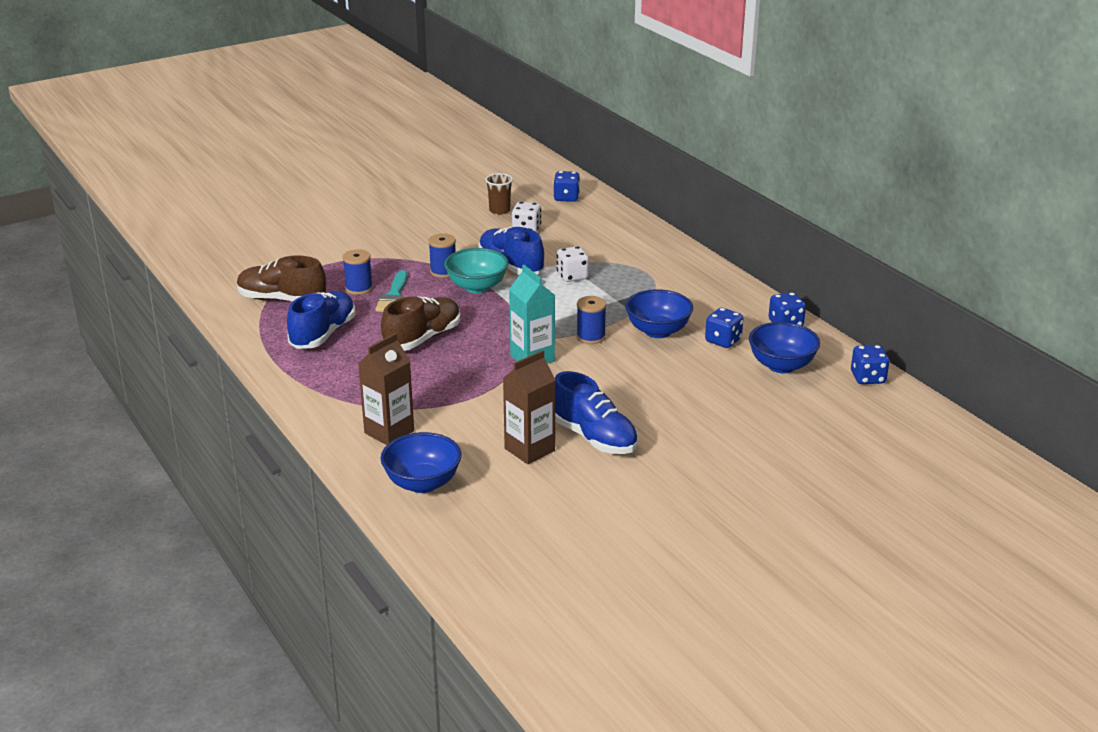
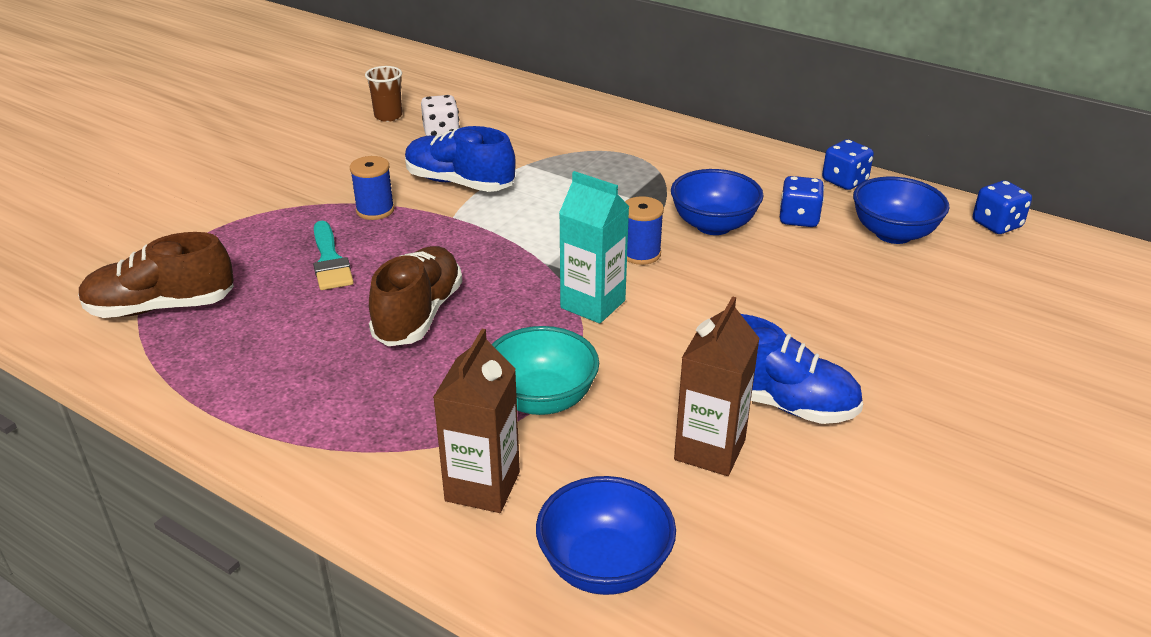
camera: 25 degrees left, 5 degrees up
blue shoe [287,291,356,349] -> none
blue spool [342,249,373,295] -> none
turquoise bowl [444,248,508,293] -> turquoise bowl moved to [492,326,599,415]
blue dice [553,171,580,202] -> none
white dice [557,246,589,282] -> none

